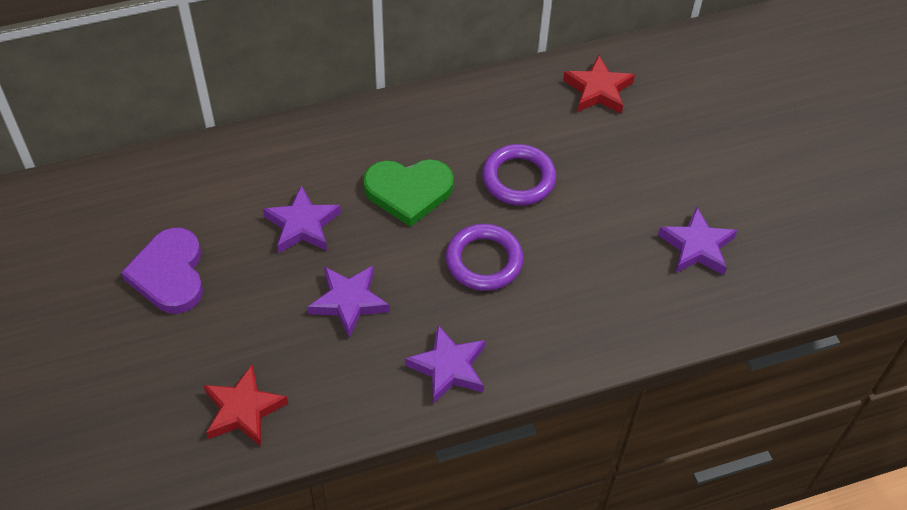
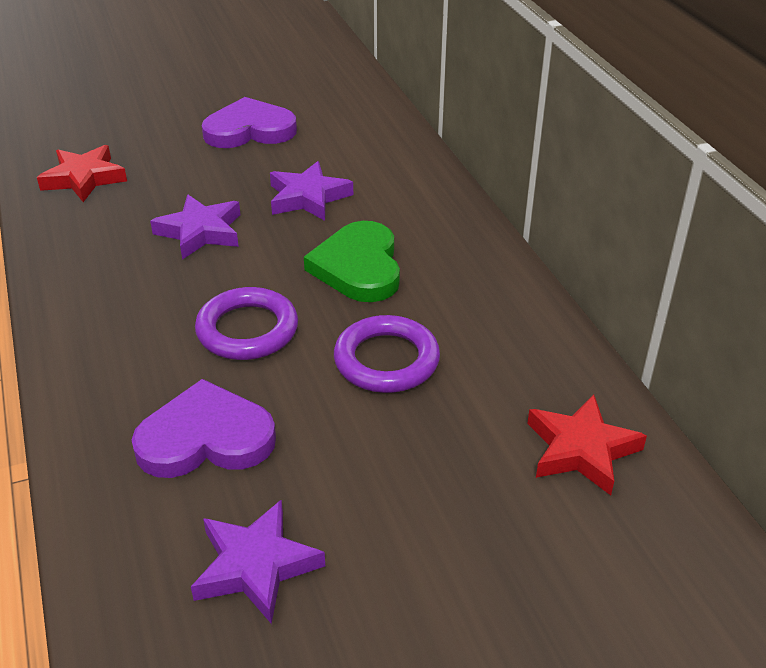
camera: 90 degrees right, 15 degrees down
purple star [405,325,485,404] -> none
none -> purple heart [132,379,276,478]

